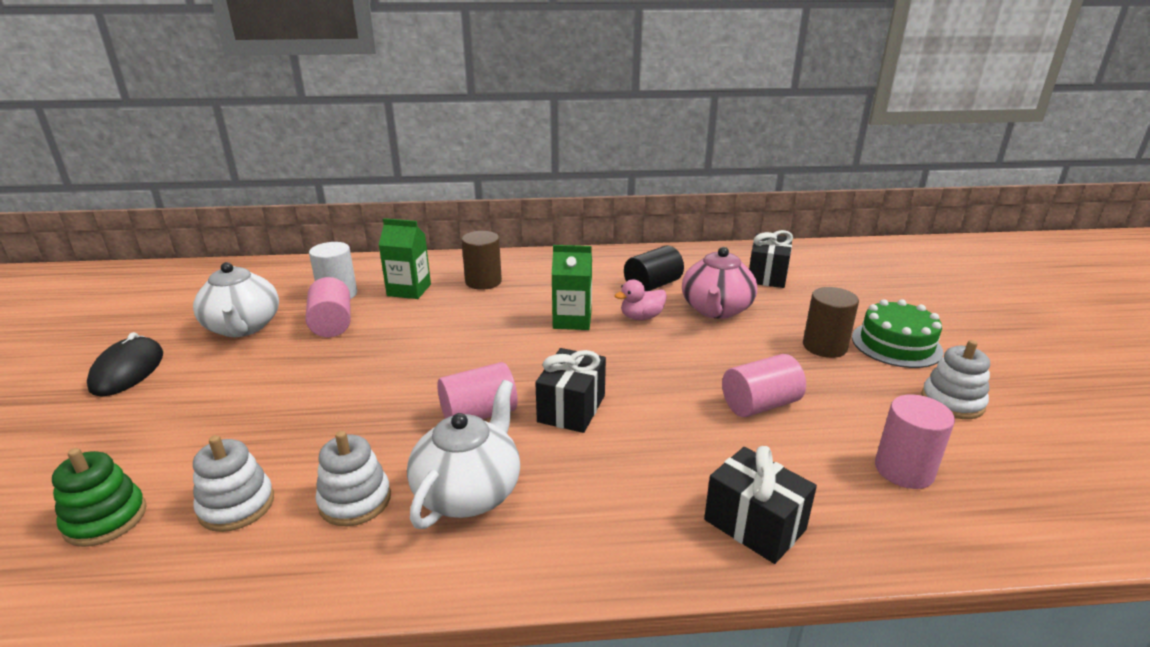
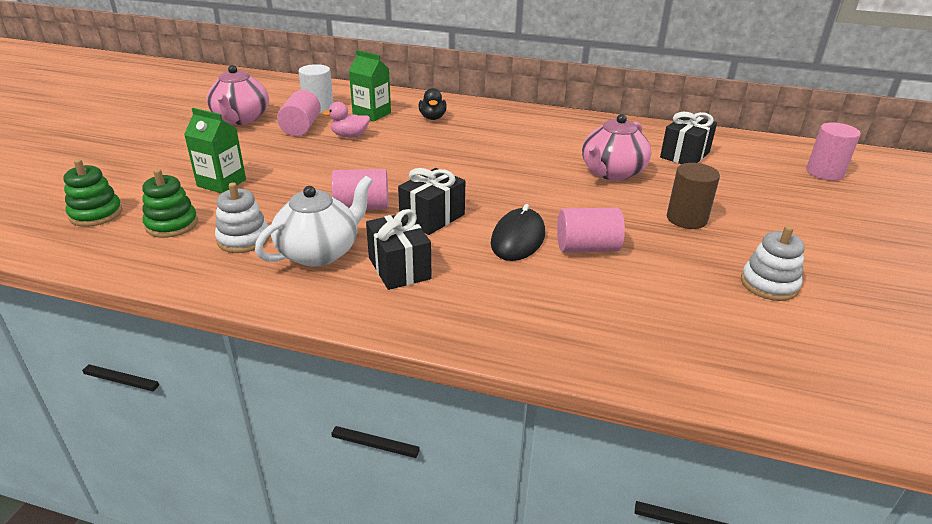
camera: 20 degrees right, 5 degrees up
black mouse [87,332,163,396] -> black mouse moved to [491,204,545,261]
white teapot [193,262,279,337] -> pink teapot [207,65,269,125]
white stacking toy [193,435,274,532] -> green stacking toy [142,169,198,238]
brown cylinder [461,231,502,290] -> black duck [419,88,447,120]
green carton [552,245,592,330] -> green carton moved to [184,108,246,193]
pink duck [615,280,667,320] -> pink duck moved to [322,102,370,138]
black cylinder [624,245,684,291] -> none
black gift [704,446,817,564] -> black gift moved to [366,209,432,290]
green cake [852,299,944,368] -> none
pink cylinder [875,394,955,489] -> pink cylinder moved to [806,122,861,181]

